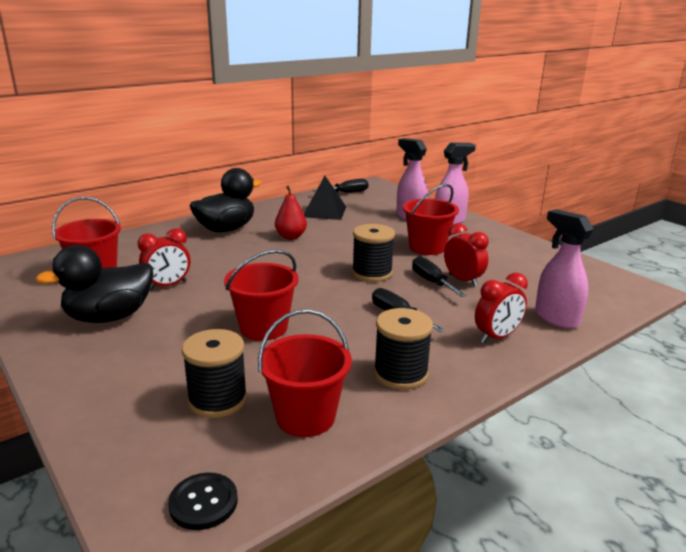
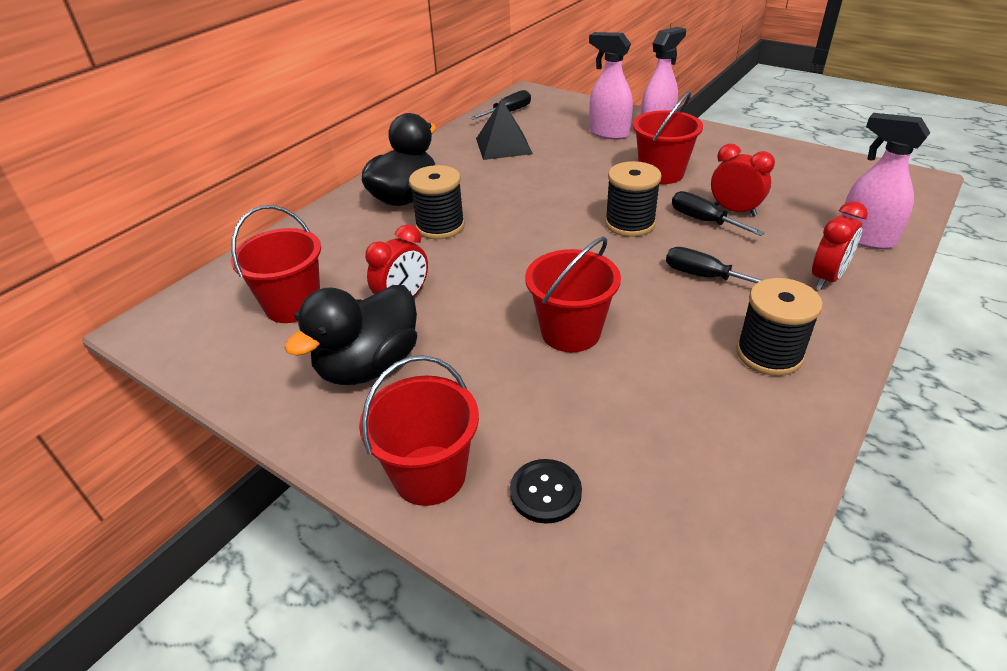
camera: 15 degrees left, 15 degrees up
black button [168,473,238,530] -> black button moved to [510,459,582,524]
black spool [182,329,247,418] -> black spool moved to [409,165,465,239]
red bucket [258,309,352,437] -> red bucket moved to [359,355,479,506]
red pear [275,186,307,239] -> none

